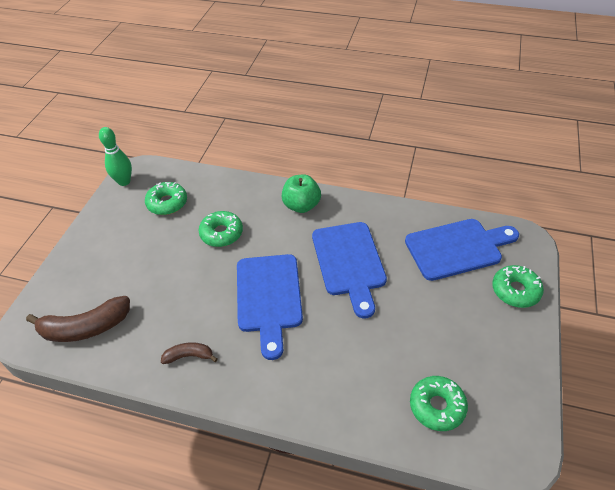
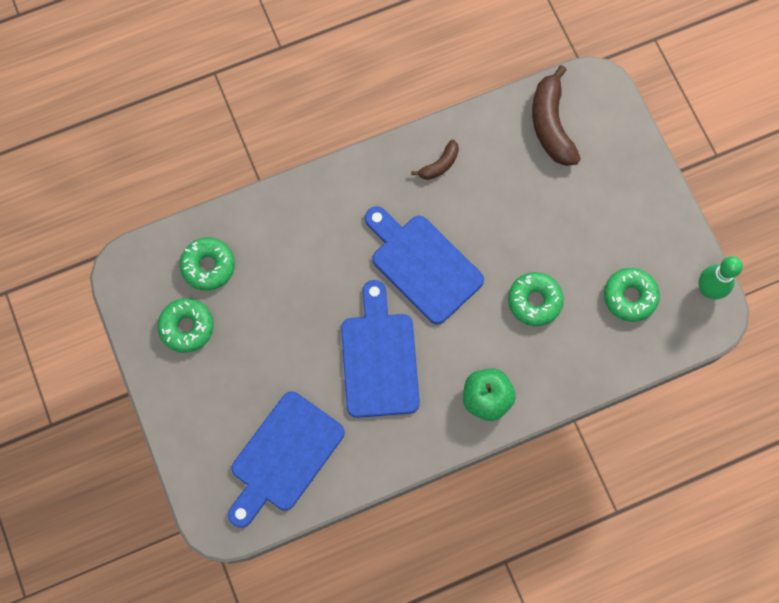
camera: 140 degrees right, 25 degrees up
brown banana [26,296,130,342] -> brown banana turned 45 degrees counterclockwise [532,65,581,166]
blue cutting board [312,222,387,318] -> blue cutting board turned 45 degrees clockwise [341,280,420,418]
green donut [492,265,544,308] -> green donut moved to [158,298,214,353]

